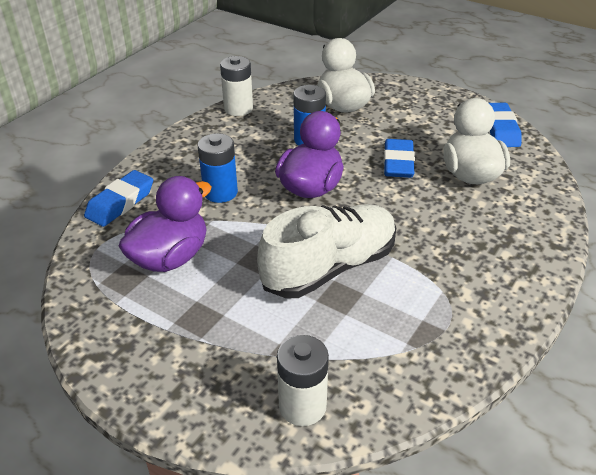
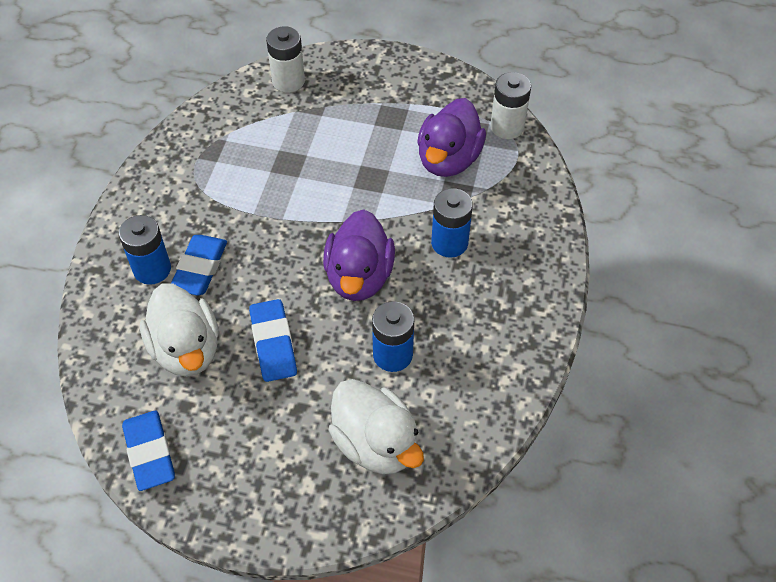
camera: 160 degrees right, 15 degrees up
blue eraser [84,170,153,227] -> blue eraser moved to [171,235,227,295]
white battery [220,56,253,116] -> white battery moved to [490,72,531,139]
white shoe [257,204,396,298] -> none
none -> blue battery [119,215,171,285]

